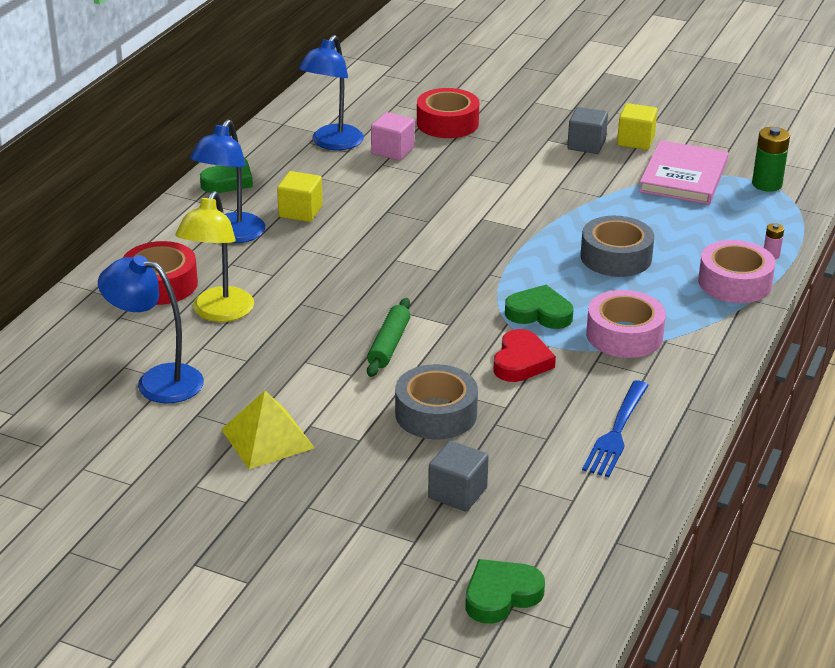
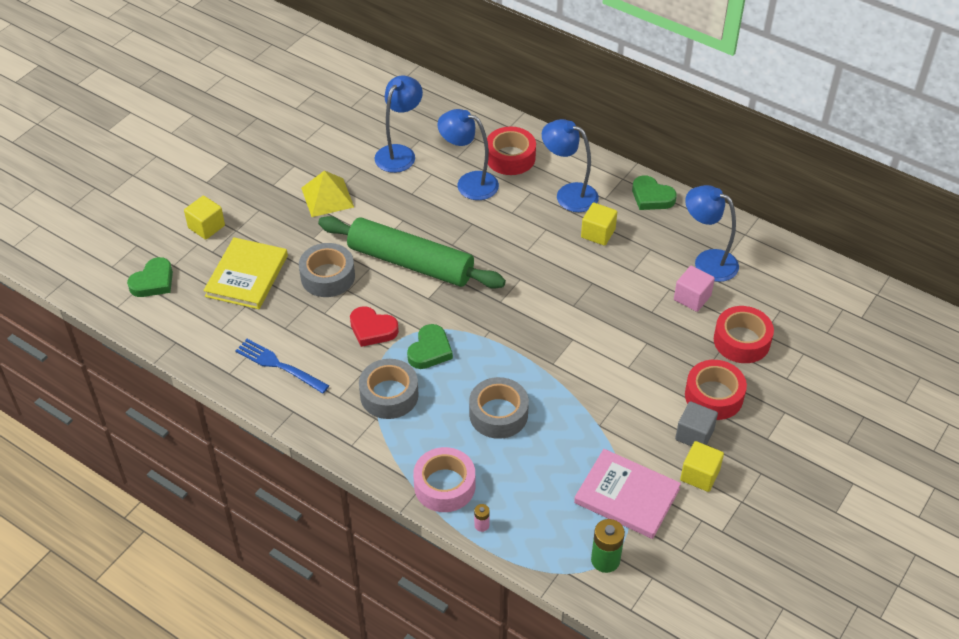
camera: 100 degrees right, 15 degrees up
yellow lamp [175,191,254,322] -> blue lamp [437,109,499,200]
green rolling pin [367,298,410,377] -> green rolling pin [318,216,506,289], size x2.17
grey cube [428,441,489,512] -> yellow book [203,237,288,309]
green heart [466,559,545,624] -> green heart turned 60 degrees clockwise [127,257,173,297]
pink tape [586,290,666,358] -> grey tape [359,359,419,419]
none -> yellow cube [184,196,225,240]
none -> red tape [685,360,747,420]

